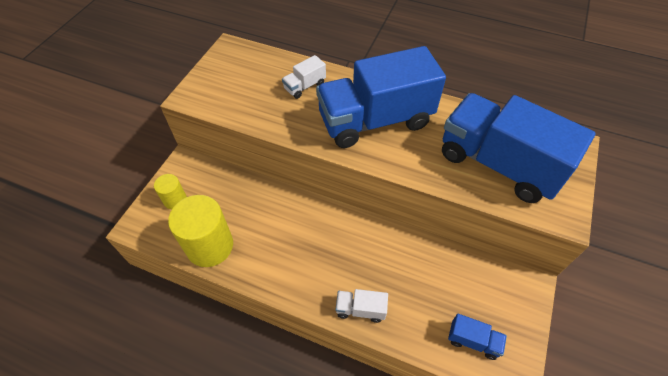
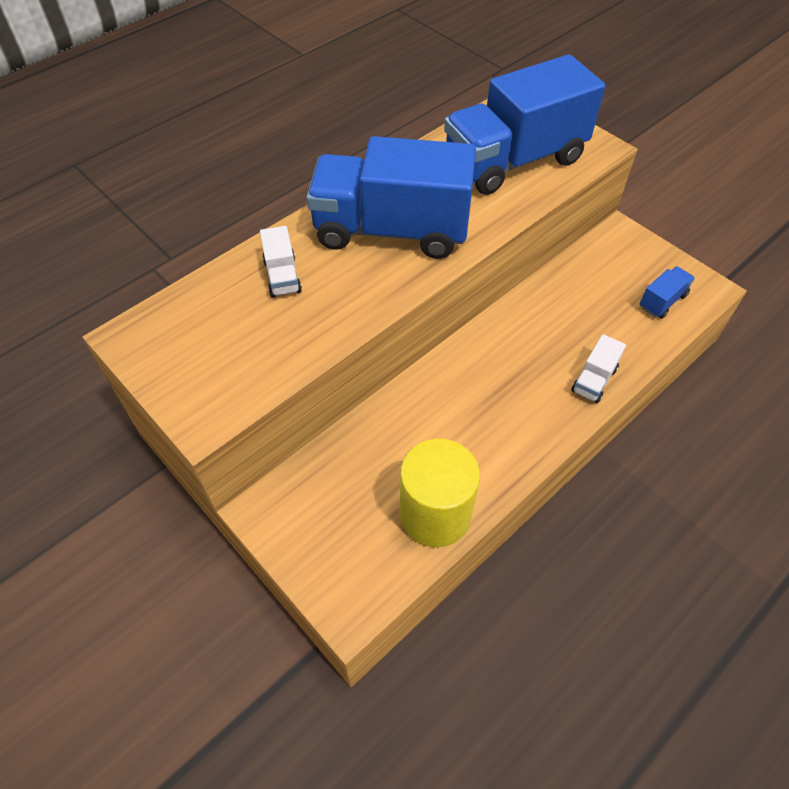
camera: 65 degrees left, 0 degrees up
yellow cylinder [154,174,187,209] -> none
blue truck [316,46,446,148] -> blue truck turned 90 degrees clockwise [306,136,476,259]

